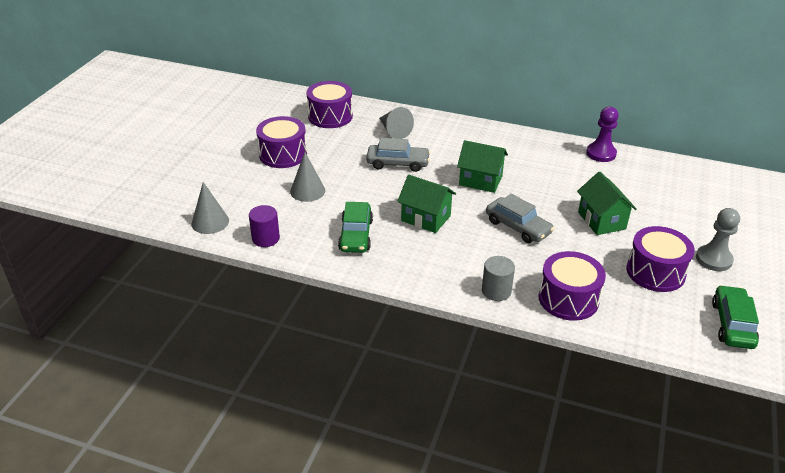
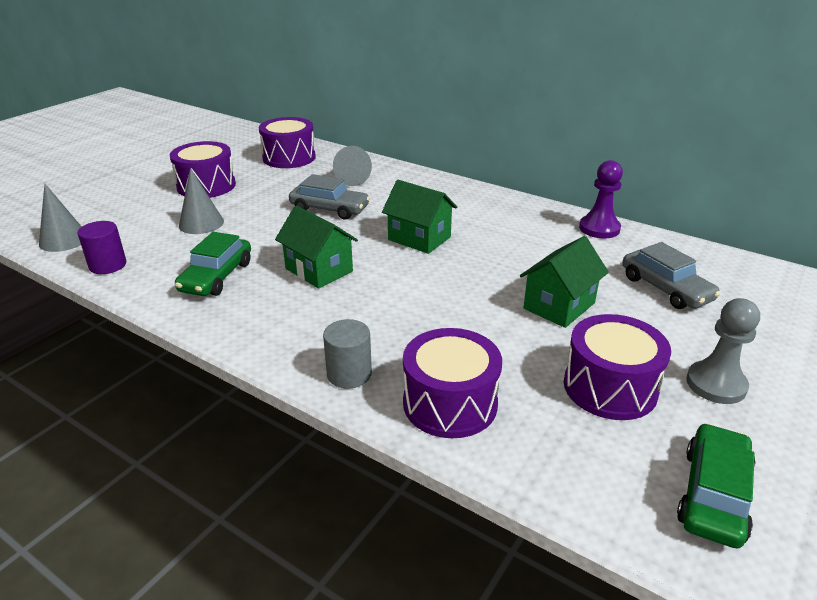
camera: 15 degrees right, 5 degrees down
grey car [486,194,554,243] -> grey car moved to [622,242,721,309]
green house [577,172,637,235] -> green house turned 45 degrees clockwise [520,236,609,328]

